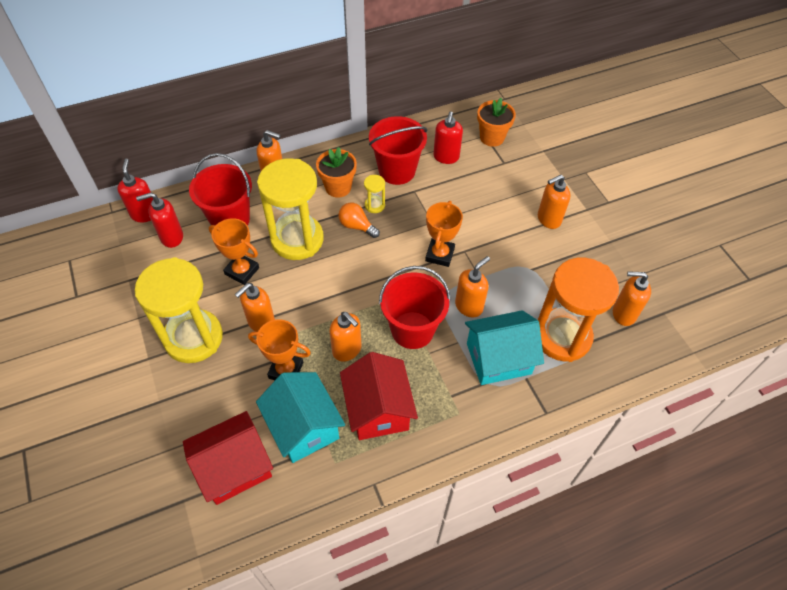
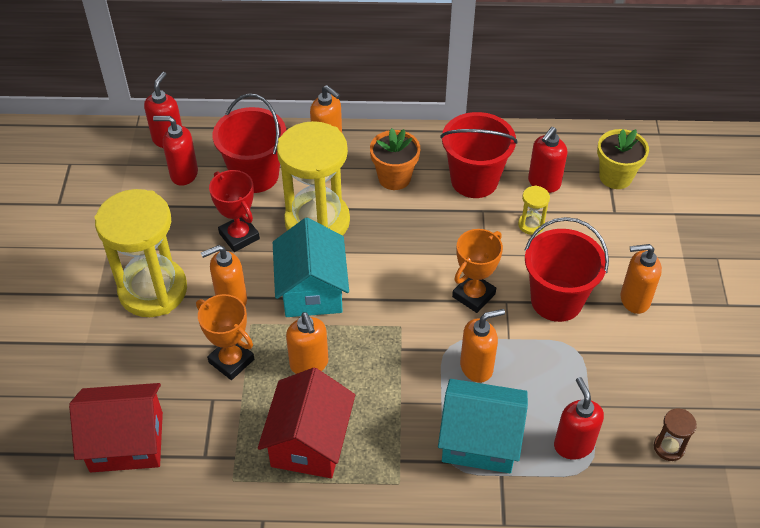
camera: 25 degrees right, 5 degrees down
orange trophy [209,218,259,285] -> red trophy [209,170,260,252]
turquoise house [256,372,345,463] -> turquoise house moved to [273,218,349,317]
orange light bulb [338,203,380,238] -> none
yellow hourglass [364,175,385,213] -> yellow hourglass moved to [518,185,550,235]
red bucket [379,266,450,349] -> red bucket moved to [525,217,609,322]
orange flower pot [477,98,516,147] -> yellow flower pot [597,129,649,189]
orange hourglass [538,257,619,362] -> red soap dispenser [554,377,604,459]
orange soap dispenser [613,271,651,326] -> brown hourglass [654,408,697,461]

